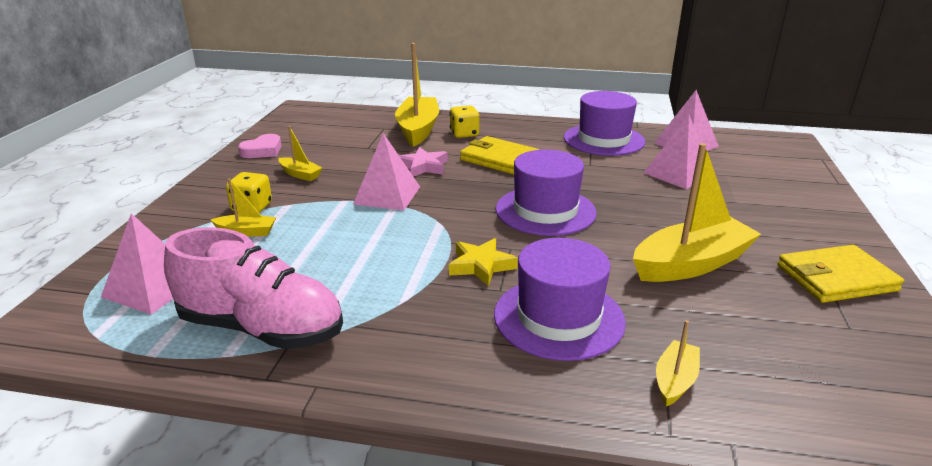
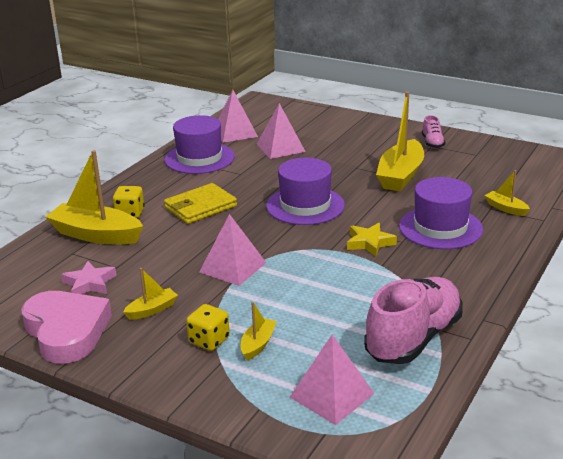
camera: 70 degrees left, 0 degrees up
pink heart [238,134,282,158] -> pink heart [21,291,112,364], size x1.91
pink star [399,147,448,177] -> pink star moved to [61,261,117,294]
yellow boat [633,143,761,282] -> yellow boat turned 150 degrees counterclockwise [376,91,424,191]
yellow wallet [777,245,904,303] -> pink shoe [422,115,445,149]

